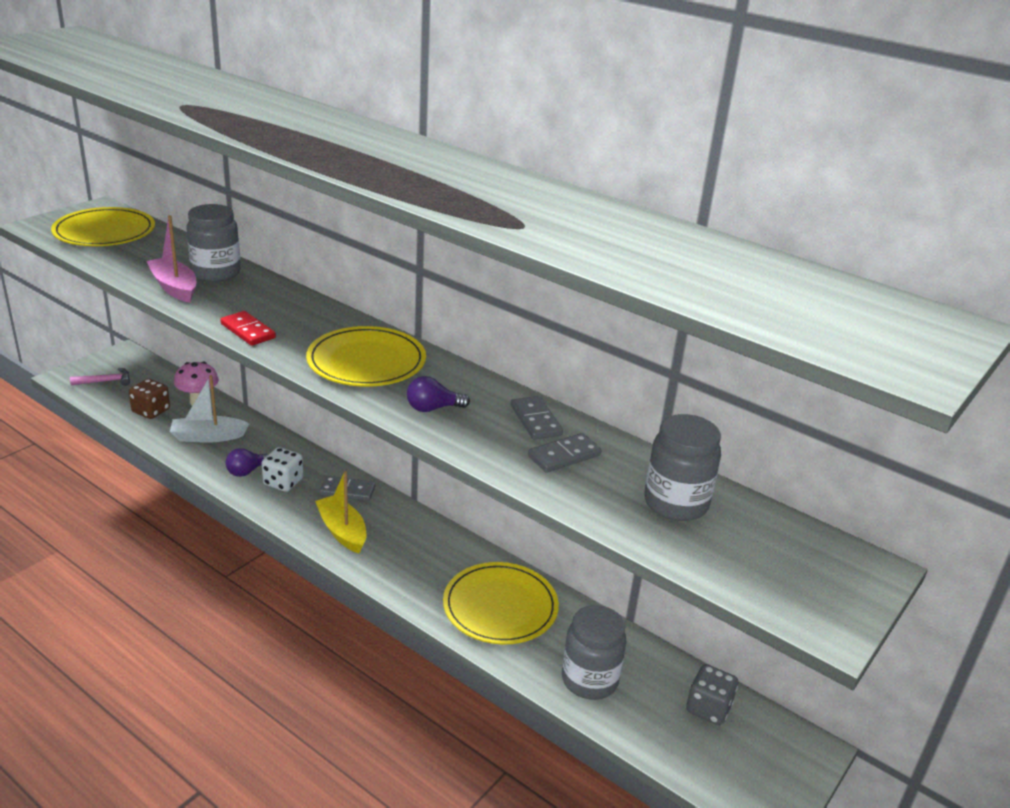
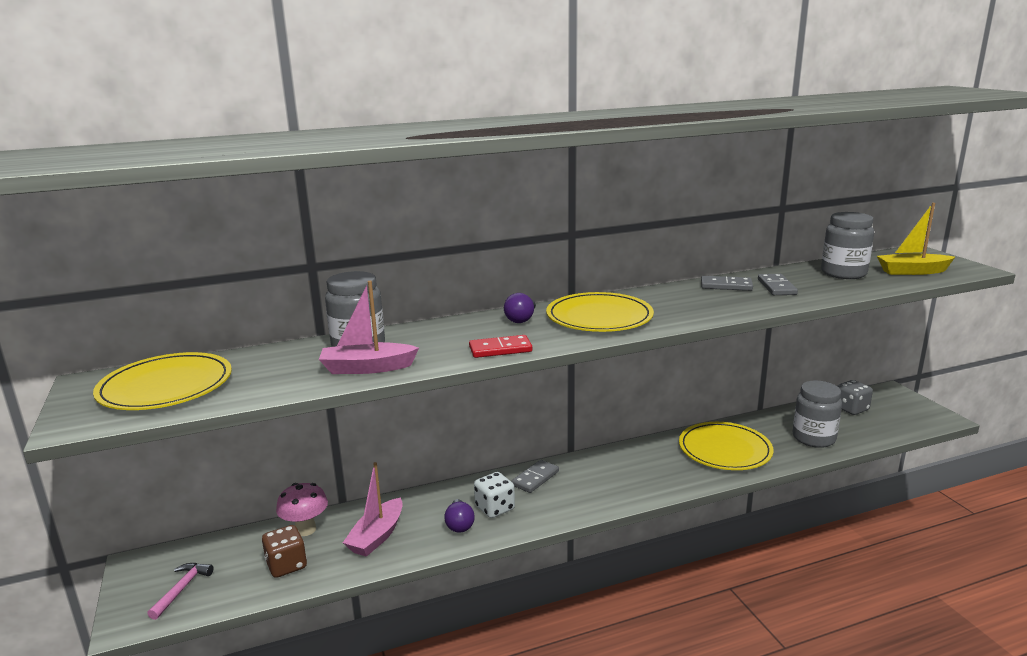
camera: 55 degrees left, 10 degrees down
white boat [170,375,249,443] -> pink boat [343,462,403,557]
yellow boat [315,471,367,553] -> yellow boat moved to [877,203,955,275]
purple light bulb [407,376,470,412] -> purple light bulb moved to [504,293,536,323]

